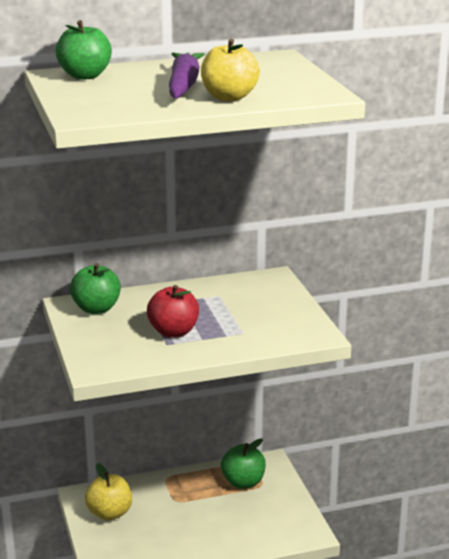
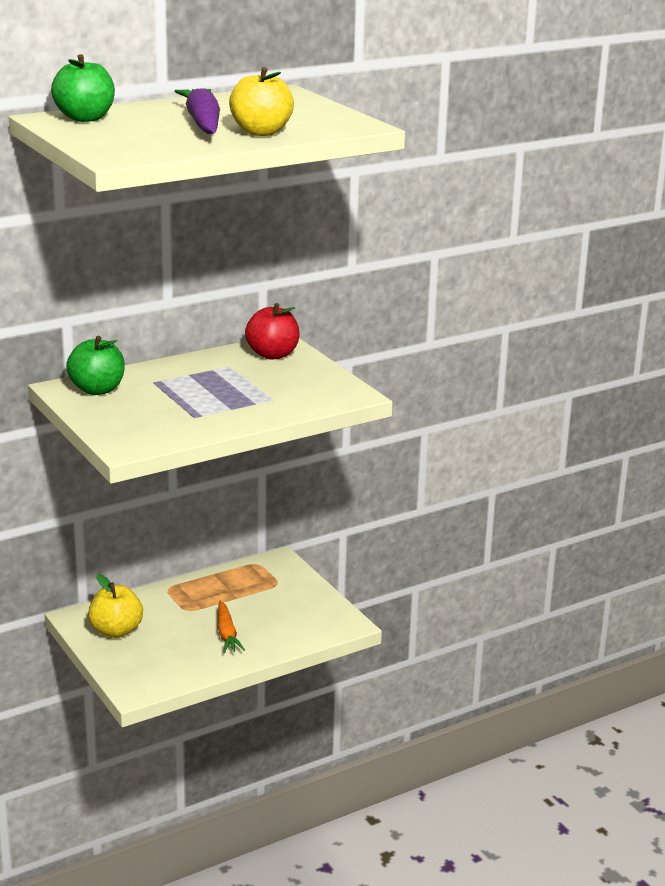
camera: 15 degrees left, 0 degrees up
red apple [147,285,199,338] -> red apple moved to [245,303,300,360]
green apple [221,438,266,489] -> none
none -> orange carrot [218,601,245,653]

